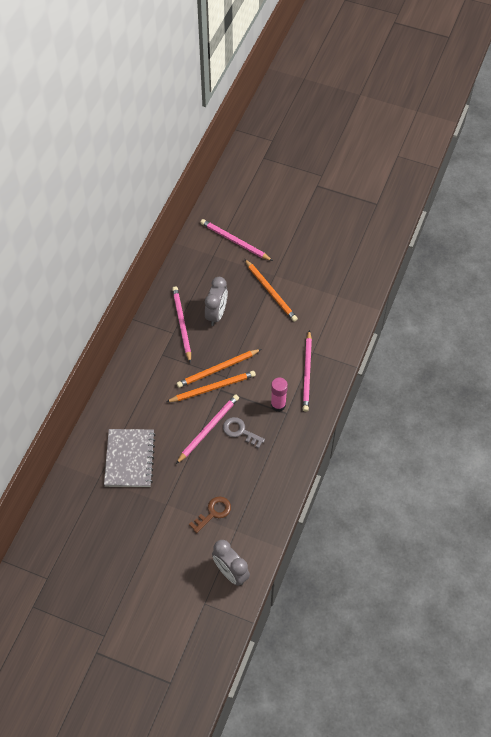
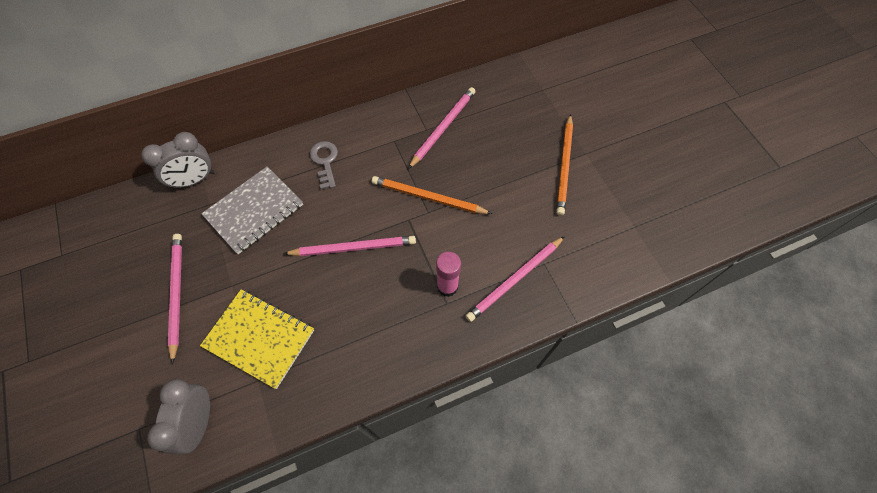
camera: 45 degrees right, 5 degrees up
orange pencil [166,371,256,402] -> none
brown key [189,497,231,533] -> yellow notebook [200,289,314,389]
pink pencil [200,219,273,261] -> pink pencil moved to [168,234,182,364]
grey clock [205,277,228,326] -> grey clock moved to [142,132,214,189]
grey key [223,417,265,449] -> grey key moved to [310,141,338,190]

